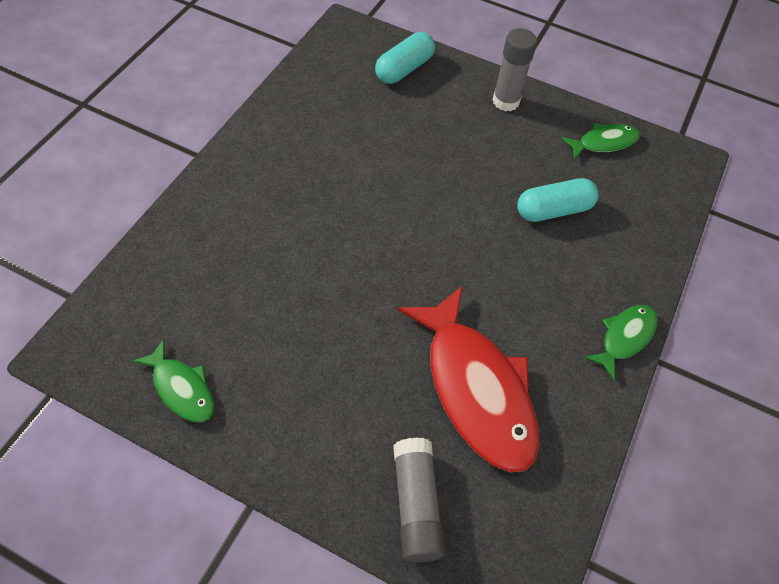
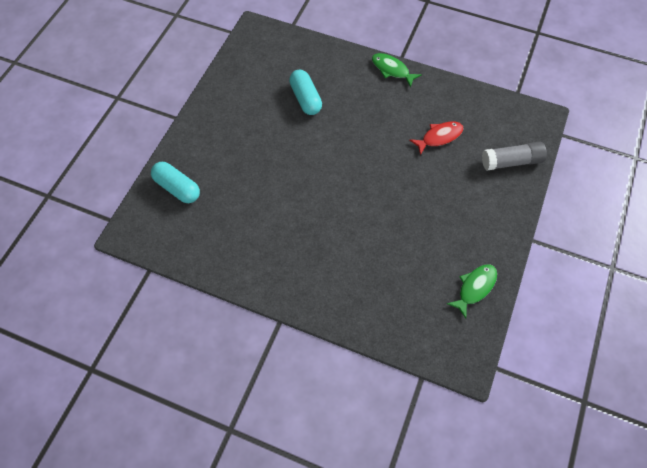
camera: 90 degrees left, 5 degrees up
red fish [398,286,539,472] -> red fish [409,121,463,155], size x0.49
grey glue stick [493,28,537,111] -> none
green fish [561,123,640,160] -> none

